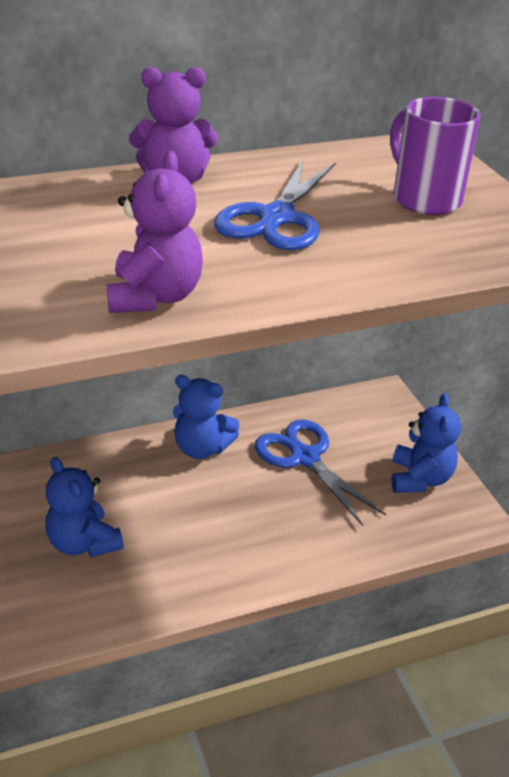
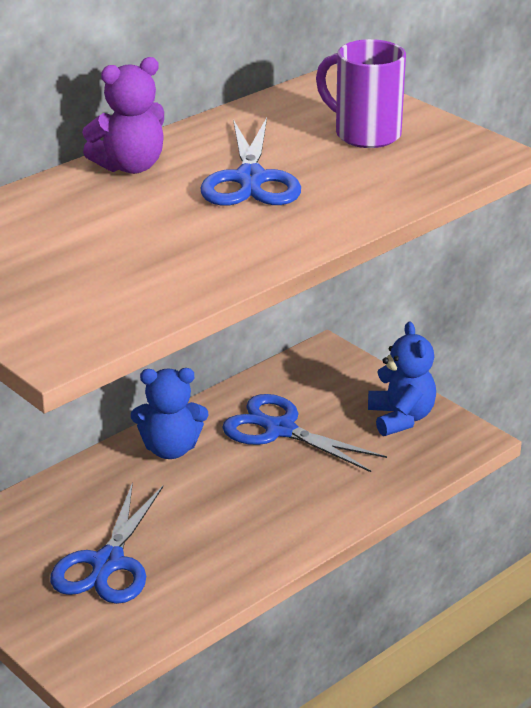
camera: 20 degrees left, 5 degrees down
blue teddy bear [46,457,124,558] -> blue scissors [50,482,163,604]
purple teddy bear [107,151,203,313] -> none

